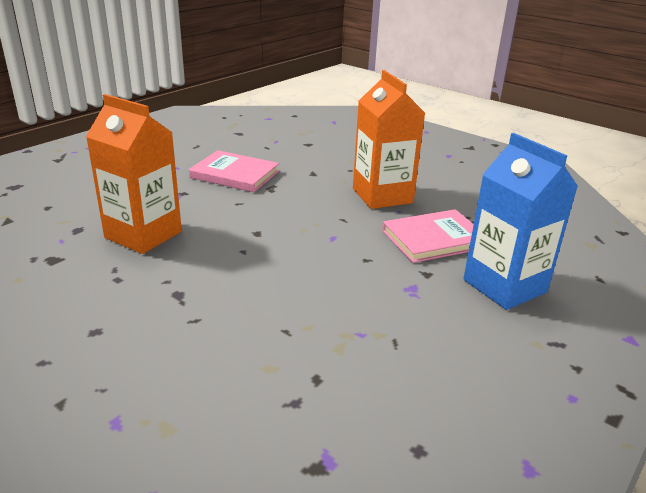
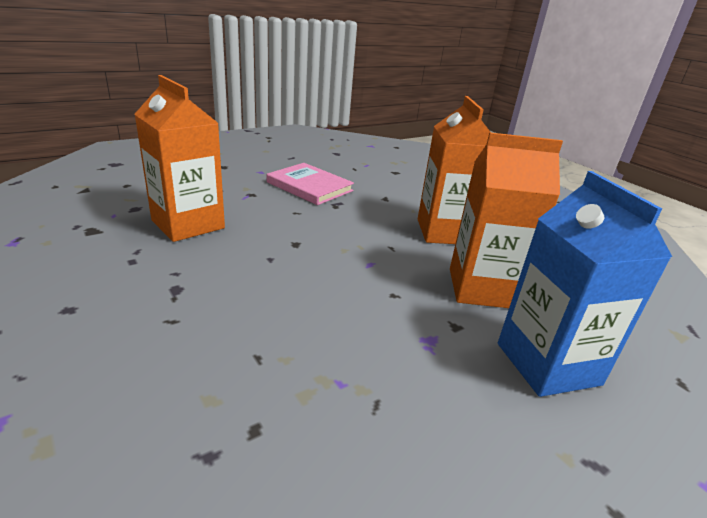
camera: 15 degrees right, 0 degrees up
pink book [382,209,474,263] -> orange carton [450,132,563,308]

